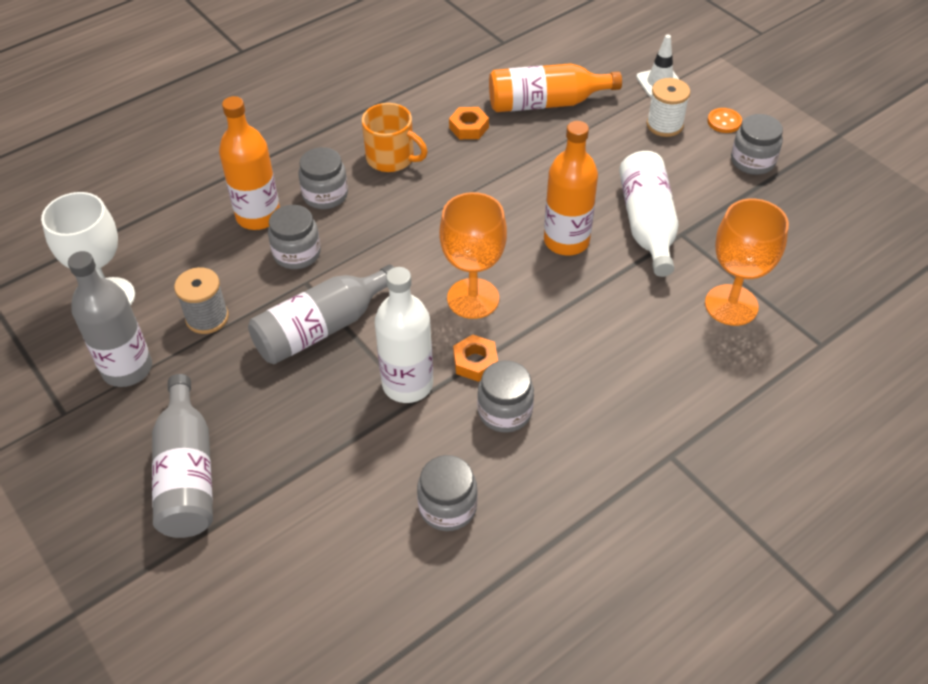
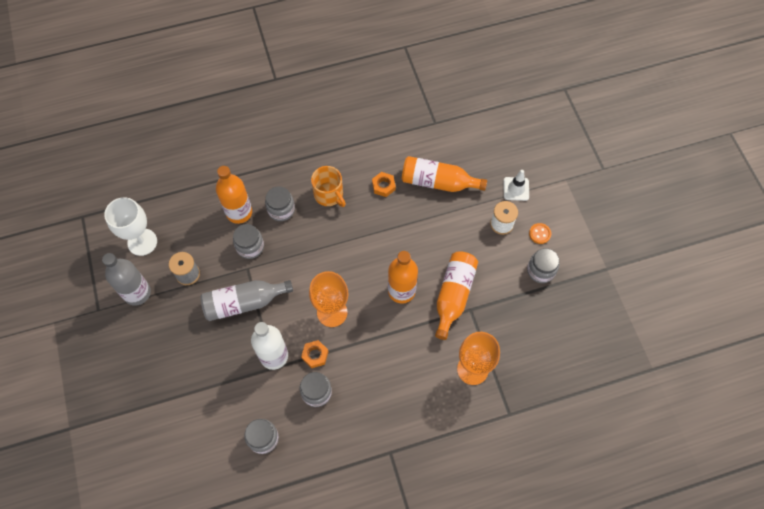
camera: 20 degrees right, 15 degrees up
grey bottle [152,374,213,538] -> none
white bottle [619,151,679,277] -> orange bottle [435,251,478,340]

